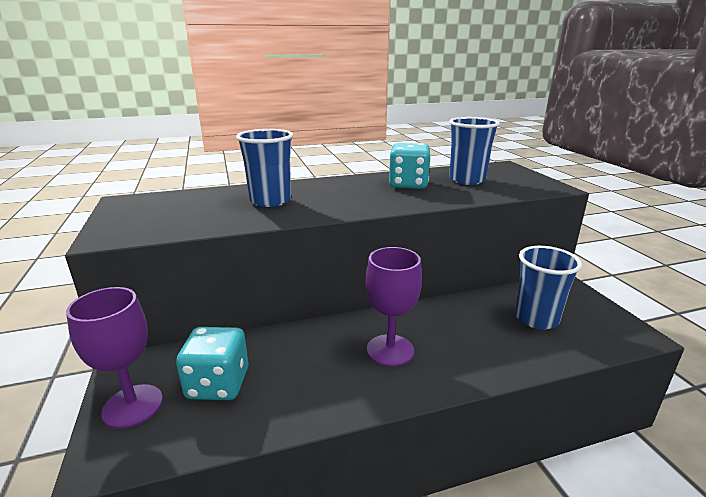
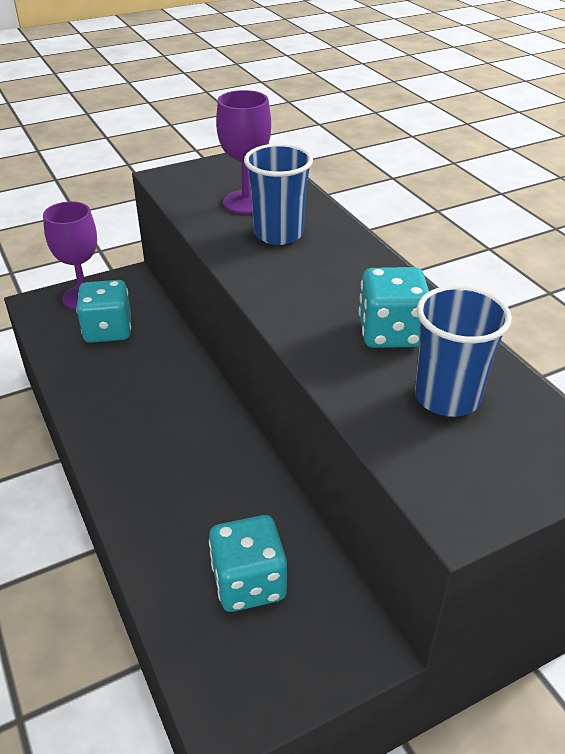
camera: 80 degrees right, 15 degrees up
purple goblet [365,247,422,367] -> purple goblet moved to [216,90,271,214]
blue cup [515,246,582,329] -> turquoise dice [209,515,287,612]

